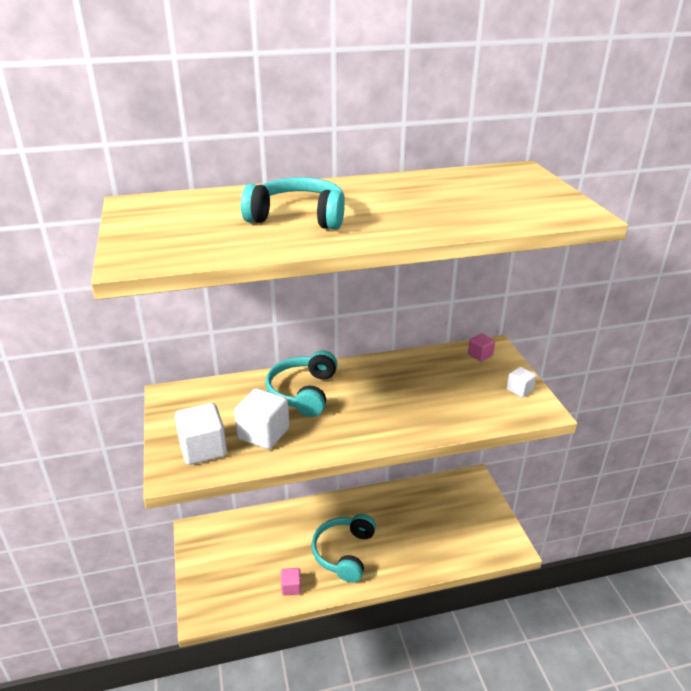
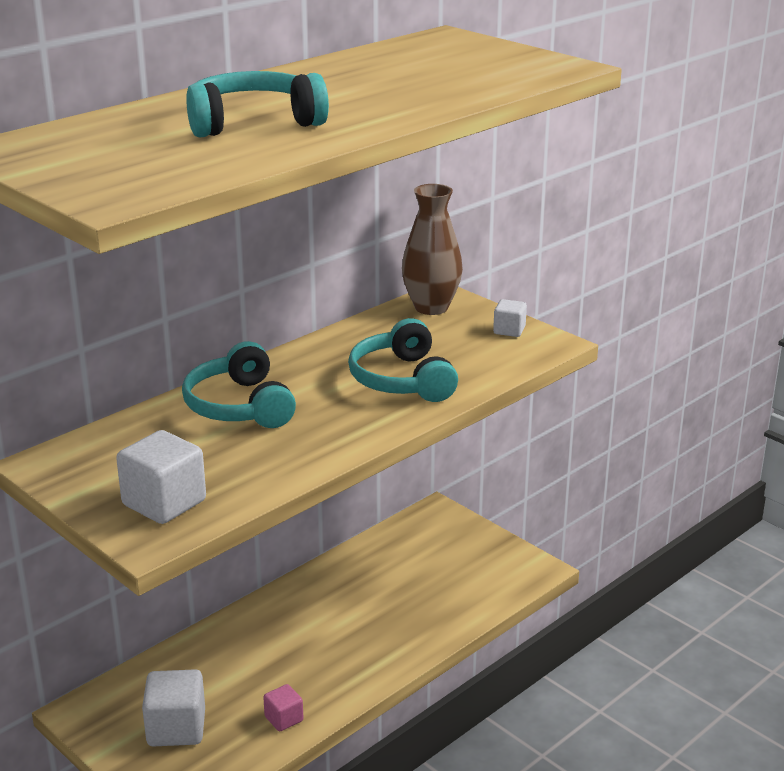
camera: 30 degrees left, 5 degrees down
white cube [234,388,289,449] -> white cube moved to [142,669,205,746]
turquoise headphones [311,514,376,583] -> turquoise headphones moved to [348,318,458,402]
pink cube [468,333,495,361] -> brown vase [402,184,463,315]

